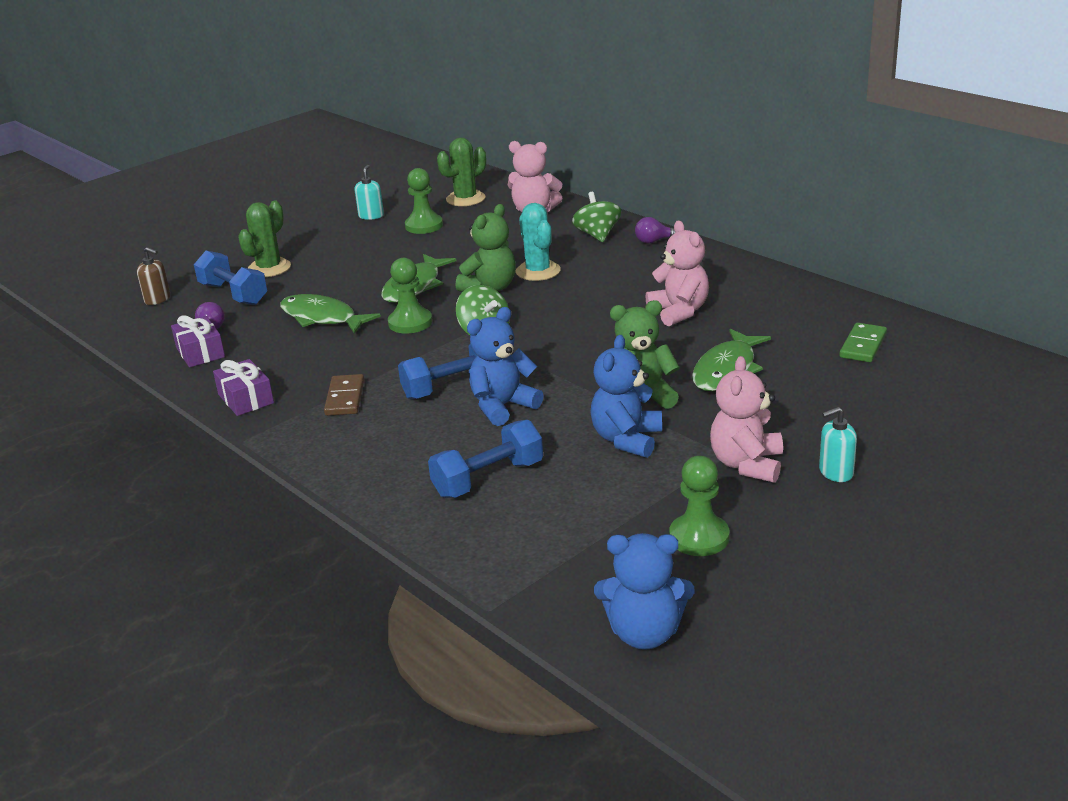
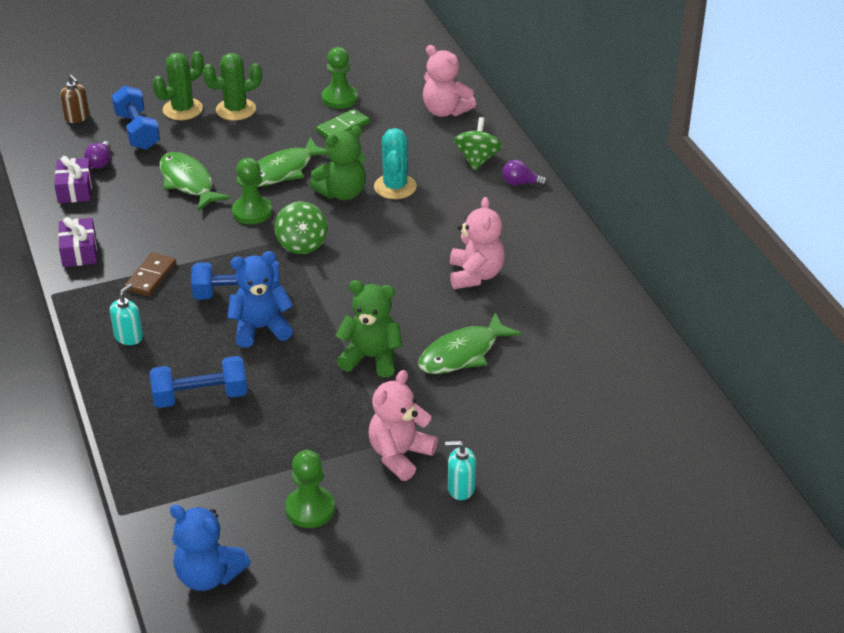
camera: 20 degrees right, 10 degrees up
turquoise soap dispenser [354,165,384,220] -> turquoise soap dispenser moved to [110,284,143,345]
green cactus [437,137,486,206] -> green cactus moved to [202,53,262,120]
blue teddy bear [590,335,662,458] -> none
green domino [839,323,887,362] -> green domino moved to [316,109,370,138]

